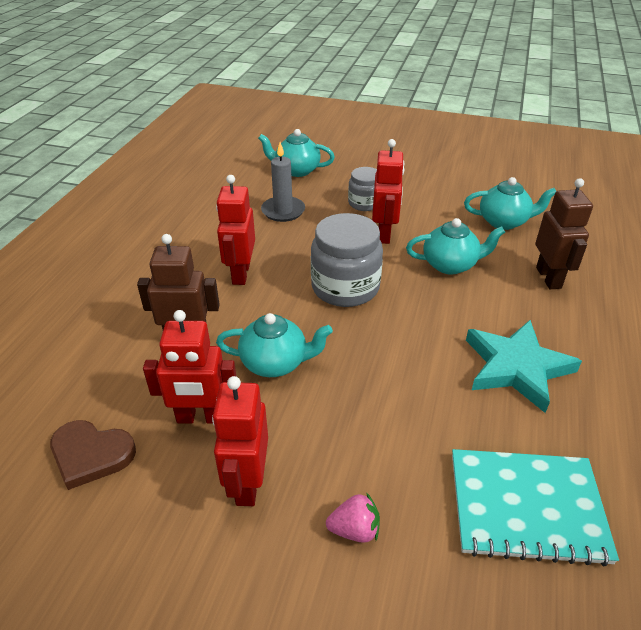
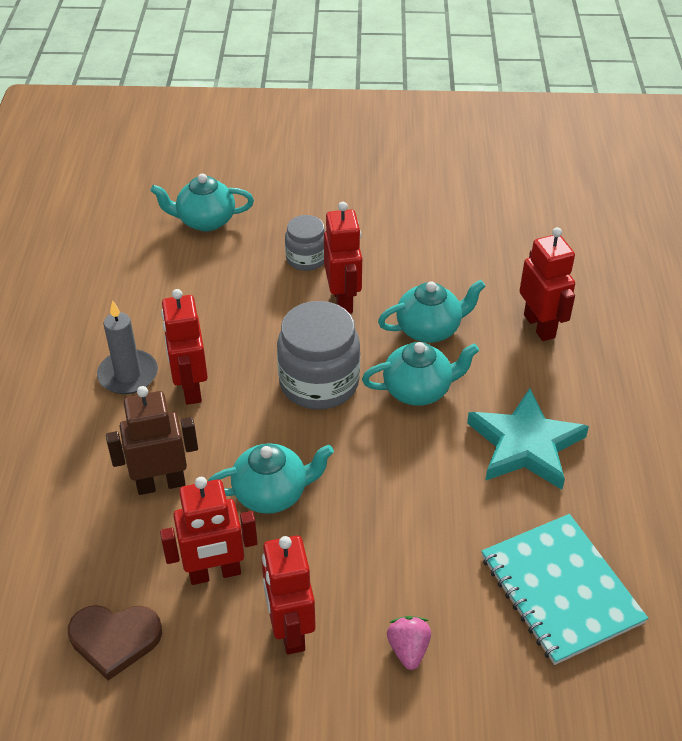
camera: 15 degrees left, 5 degrees up
grey candle [261,142,305,222] -> grey candle moved to [97,300,158,394]
pink strawberry [326,492,380,543] -> pink strawberry turned 75 degrees counterclockwise [387,616,431,670]
turquoise notebook [452,449,619,566] -> turquoise notebook turned 75 degrees clockwise [481,514,648,665]
turquoise teapot [464,177,556,230] -> turquoise teapot moved to [362,342,479,406]
brown robot [535,178,593,289] -> red robot [520,227,575,341]

